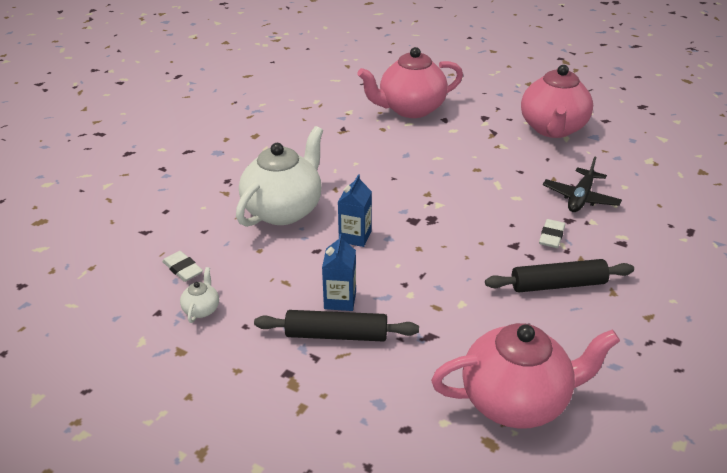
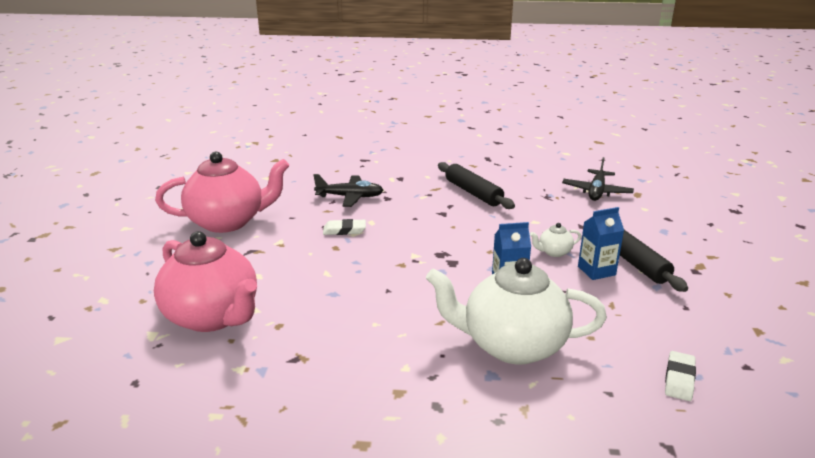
camera: 115 degrees left, 10 degrees down
white teapot [180,267,219,323] -> white teapot moved to [530,223,581,257]
pink teapot [431,323,620,429] -> black plane [562,157,634,201]
white eraser [539,219,565,248] -> white eraser moved to [323,219,366,235]

